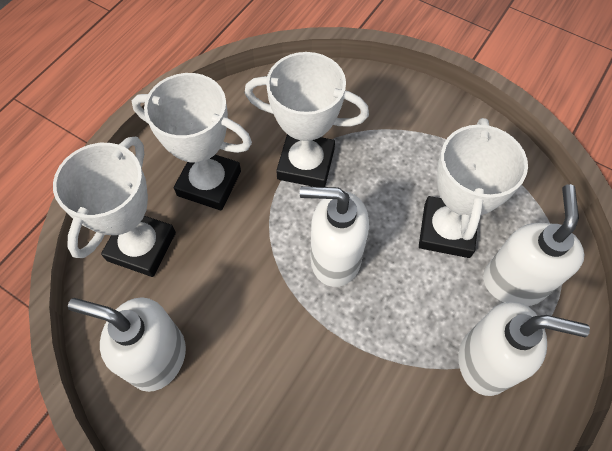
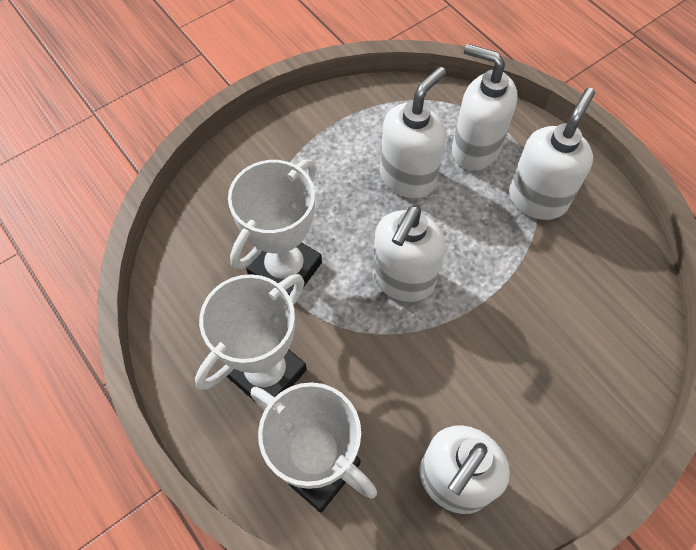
camera: 70 degrees left, 0 degrees up
white trophy [419,118,528,258] -> white soap dispenser [380,67,446,198]

